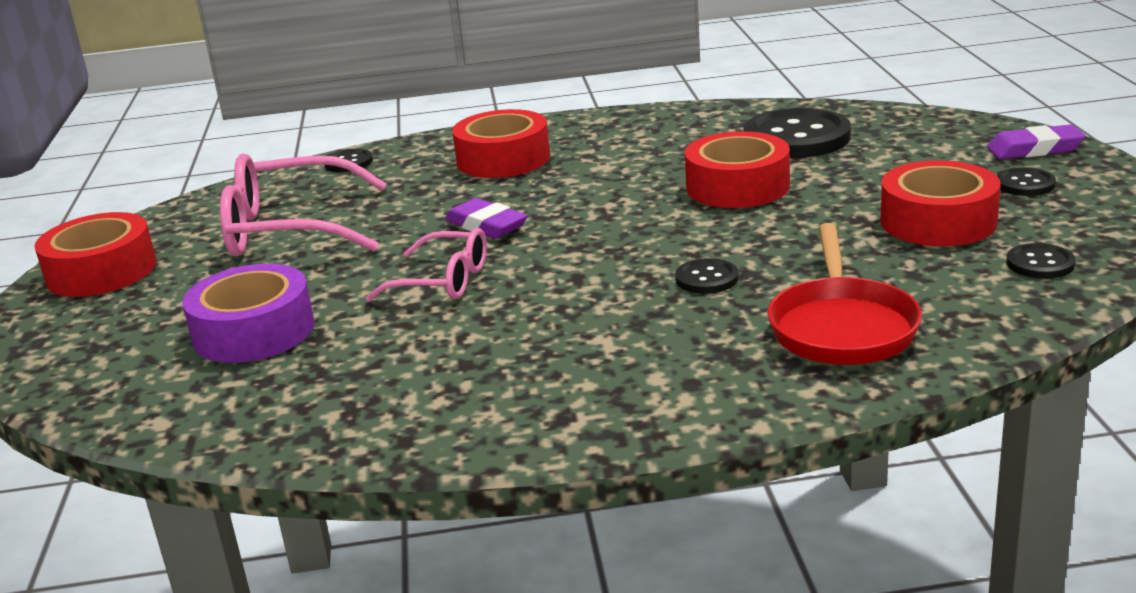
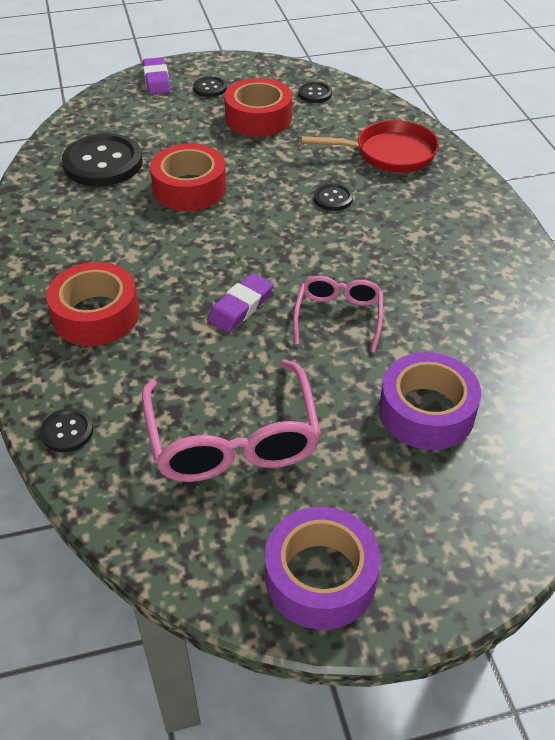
camera: 100 degrees left, 20 degrees up
red tape [34,212,156,297] -> purple tape [265,507,380,630]

